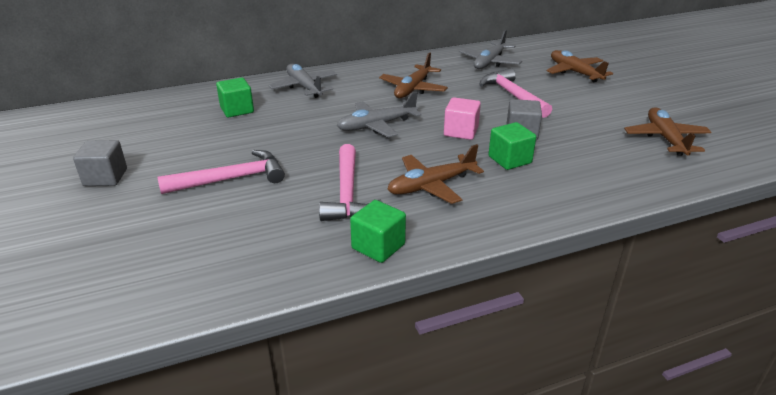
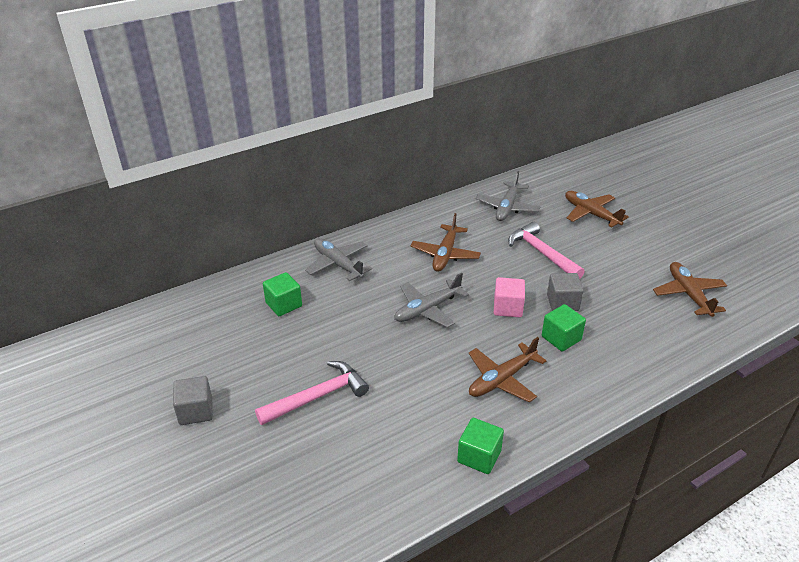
camera: 10 degrees left, 5 degrees up
pink hammer [319,144,382,221] -> none

